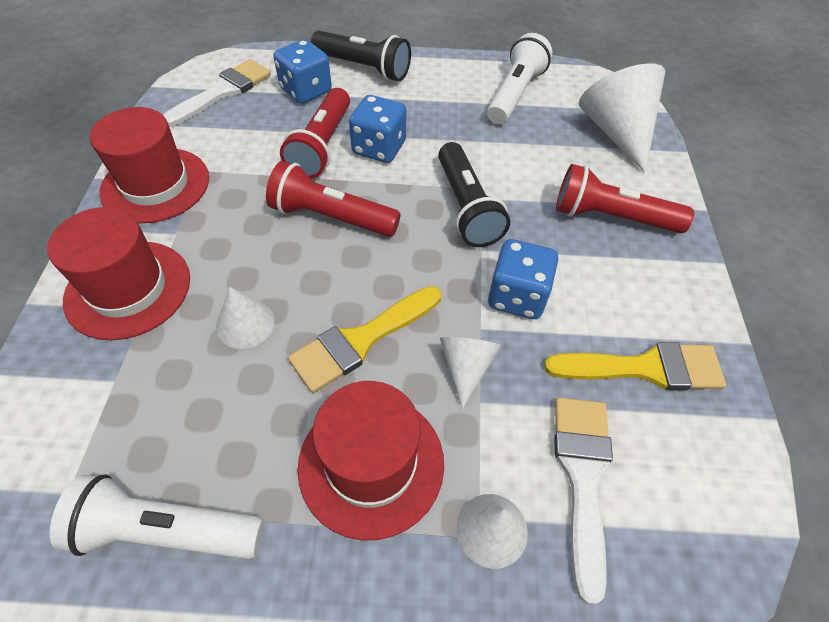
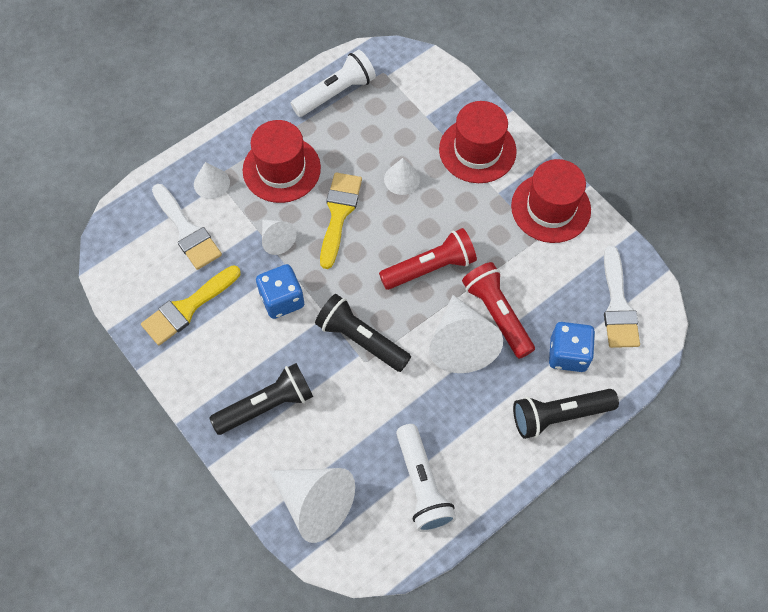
camera: 140 degrees right, 10 degrees up
blue dice [349,95,406,163] -> white cone [429,295,503,373]
red flashlight [556,164,694,233] -> black flashlight [209,363,313,435]

